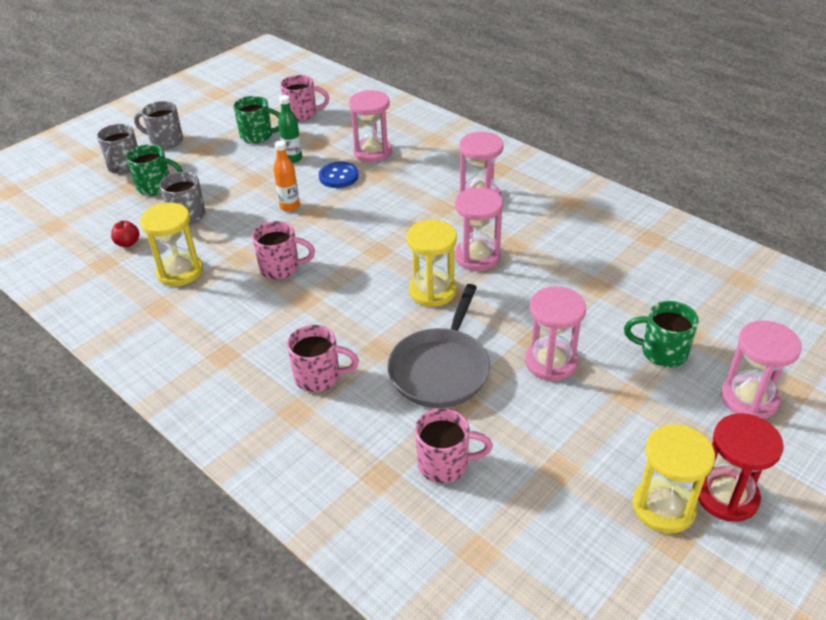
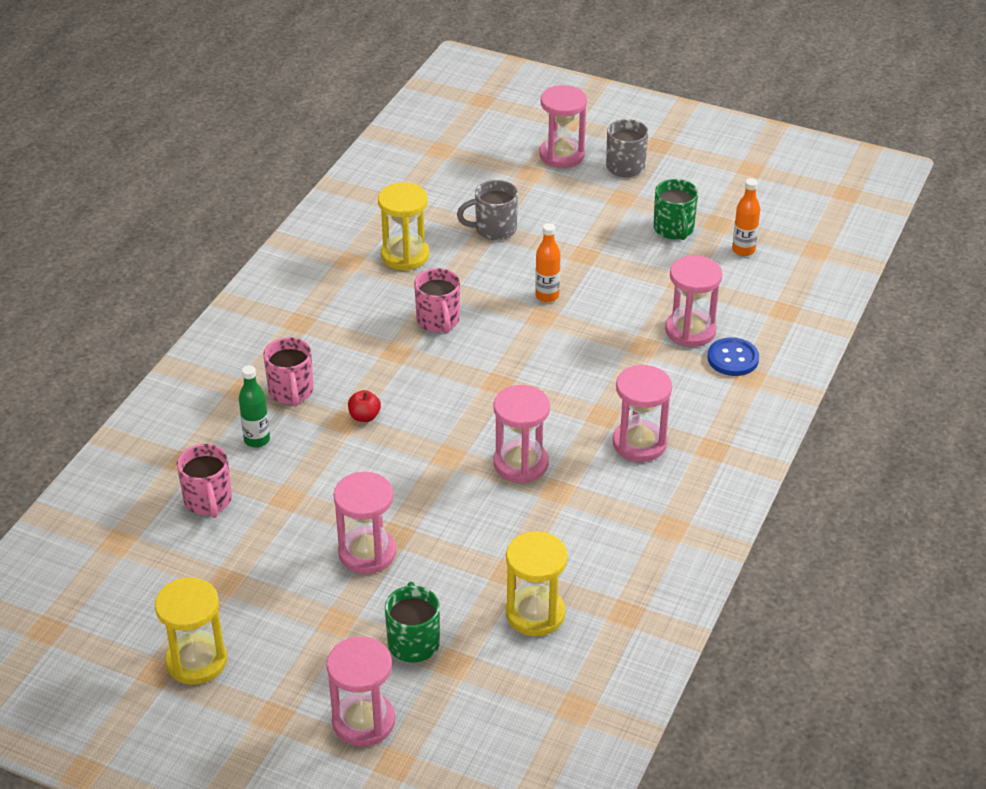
camera: 70 degrees right, 0 degrees up
grey mug [97,124,138,174] -> pink hourglass [540,85,587,168]
red apple [111,221,139,247] -> red apple moved to [348,390,381,422]
green mug [126,144,183,196] -> none
green bottle [278,95,302,163] -> green bottle moved to [239,365,270,448]
pink mug [280,75,329,121] -> orange bottle [732,178,760,256]
blue button [319,162,359,188] -> blue button moved to [708,337,759,376]
grey pan [387,284,490,408] -> none
yellow hourglass [407,220,457,307] -> yellow hourglass moved to [506,531,568,636]
red hourglass [698,413,784,522] -> none

